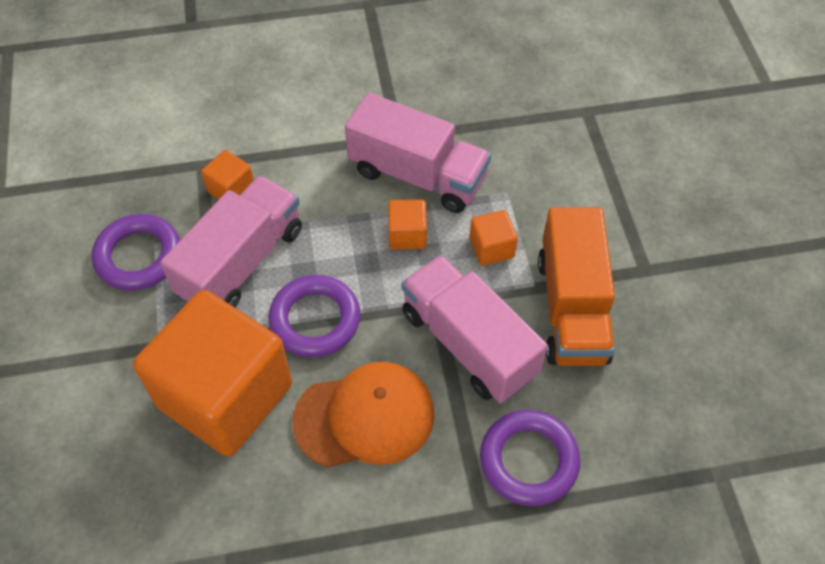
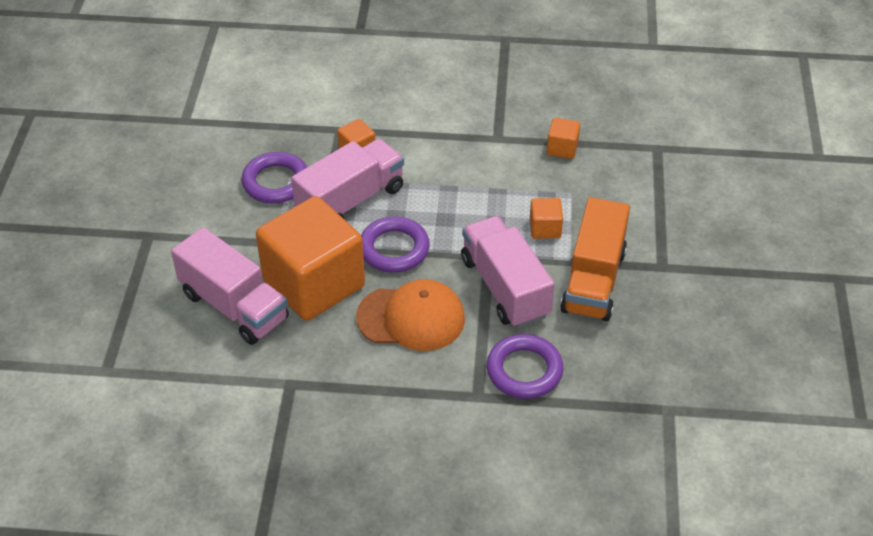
camera: 15 degrees right, 10 degrees down
pink truck [345,93,491,213] -> pink truck moved to [171,227,289,345]
orange cube [388,200,427,250] -> orange cube moved to [547,118,580,159]

